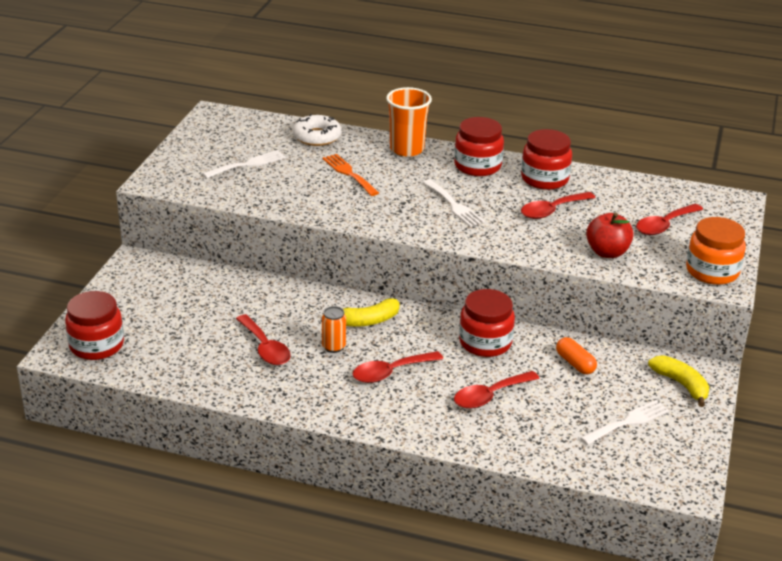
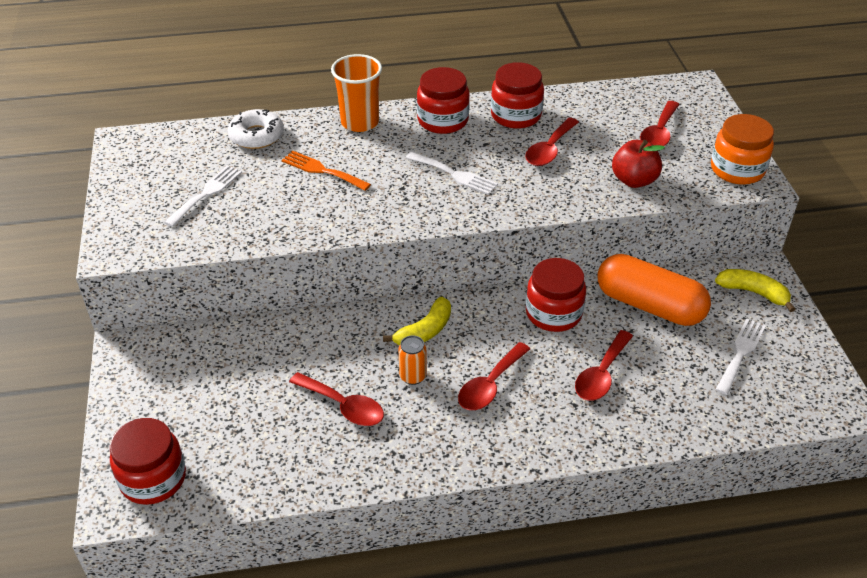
camera: 25 degrees left, 10 degrees up
orange capsule [556,337,597,375] -> orange capsule [598,254,711,326], size x2.14

